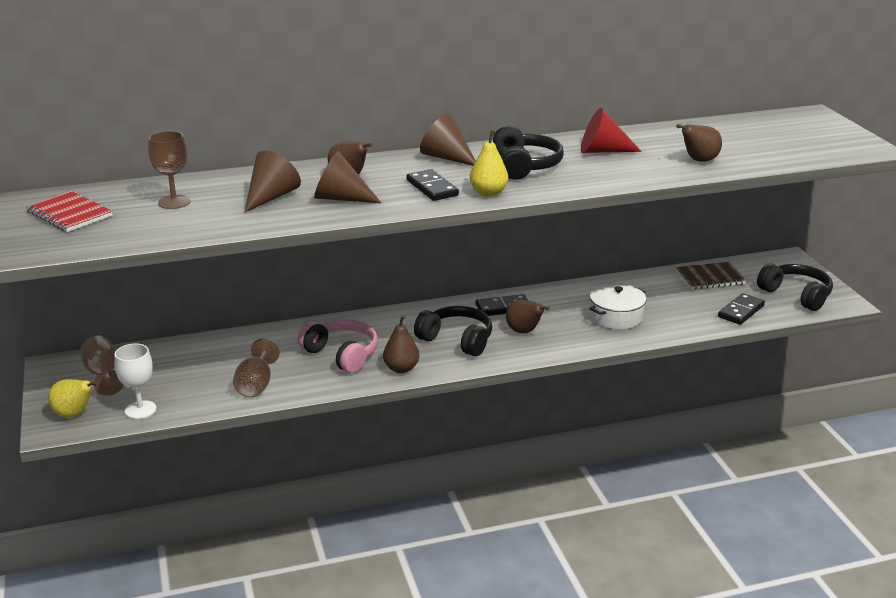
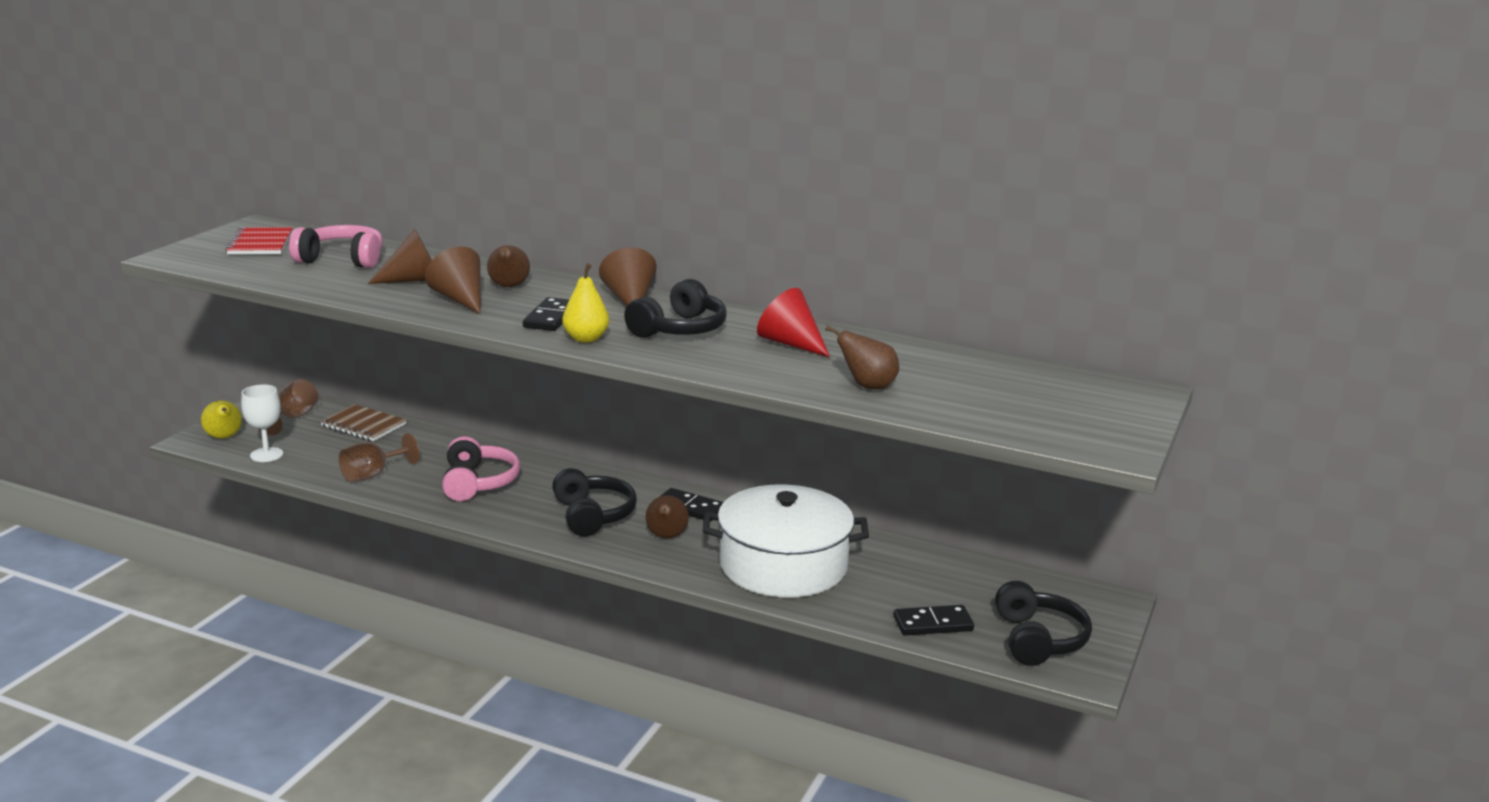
camera: 40 degrees right, 5 degrees down
brown goblet [148,131,190,209] -> pink headphones [289,225,383,268]
brown pear [383,315,419,373] -> none
white pot [589,283,646,330] -> white pot [703,484,869,598], size x1.82
brown notebook [676,262,746,289] -> brown notebook moved to [320,404,407,441]

